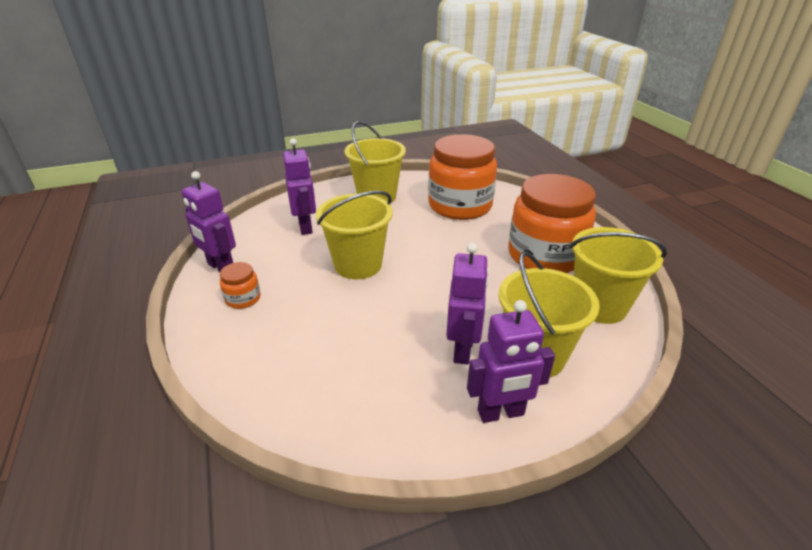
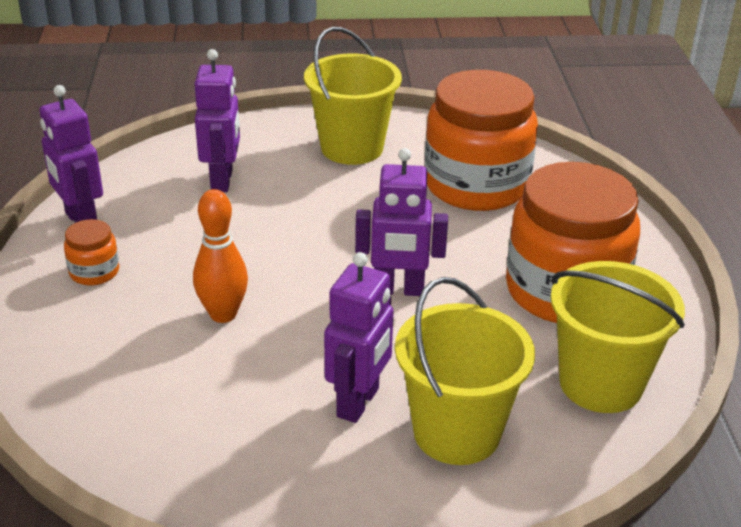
camera: 15 degrees right, 0 degrees up
yellow bucket [316,191,393,279] -> none
purple robot [467,300,555,423] -> purple robot moved to [355,148,448,296]
none -> orange bowling pin [193,189,248,323]

